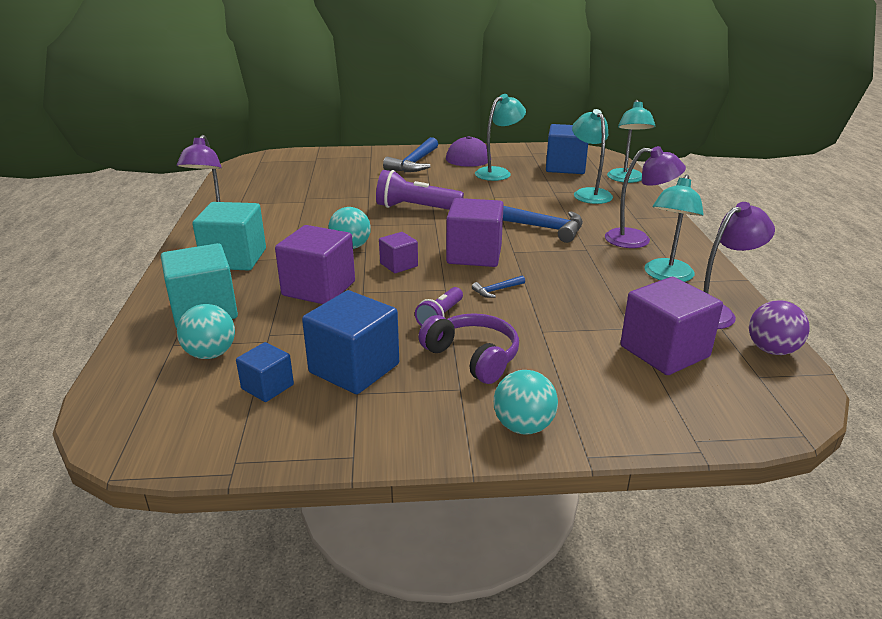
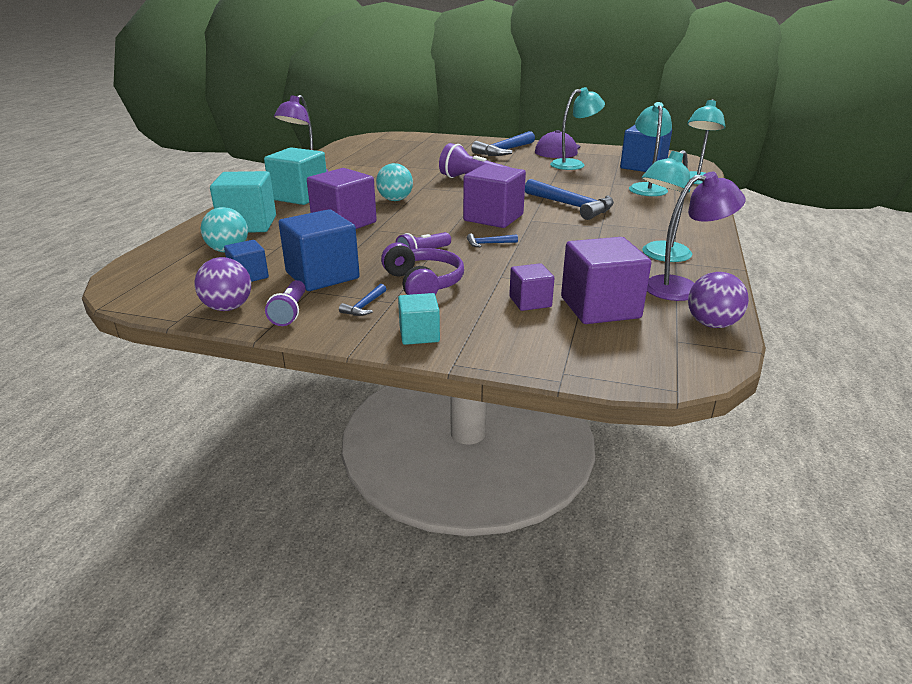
camera: 20 degrees right, 0 degrees up
purple cube [379,232,418,273] -> purple cube moved to [509,263,554,311]
turquoise ball [494,370,558,435] -> turquoise cube [398,293,440,345]
purple lamp [605,146,686,248] -> none
none -> purple ball [194,257,251,311]
none -> purple flashlight [265,280,305,326]
none -> blue hammer [339,284,386,316]

